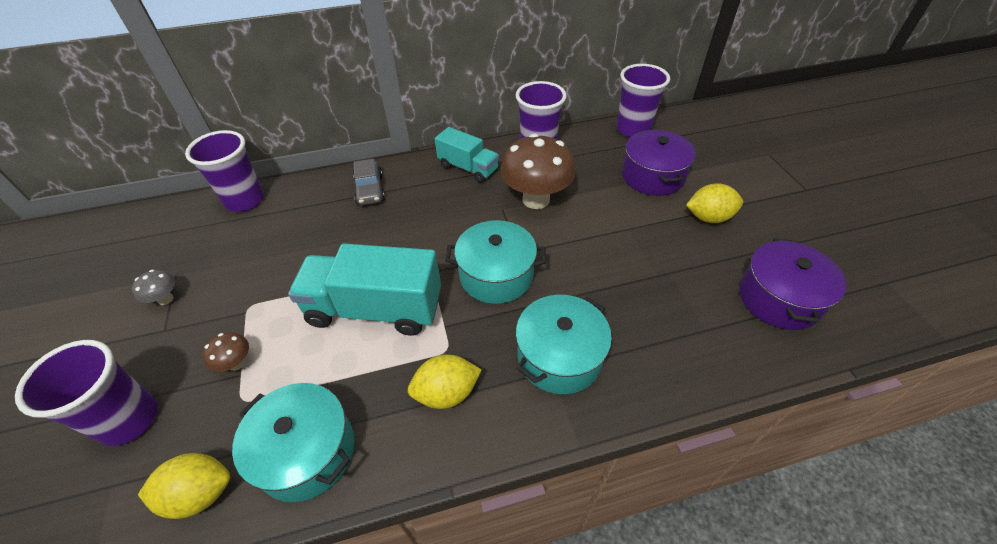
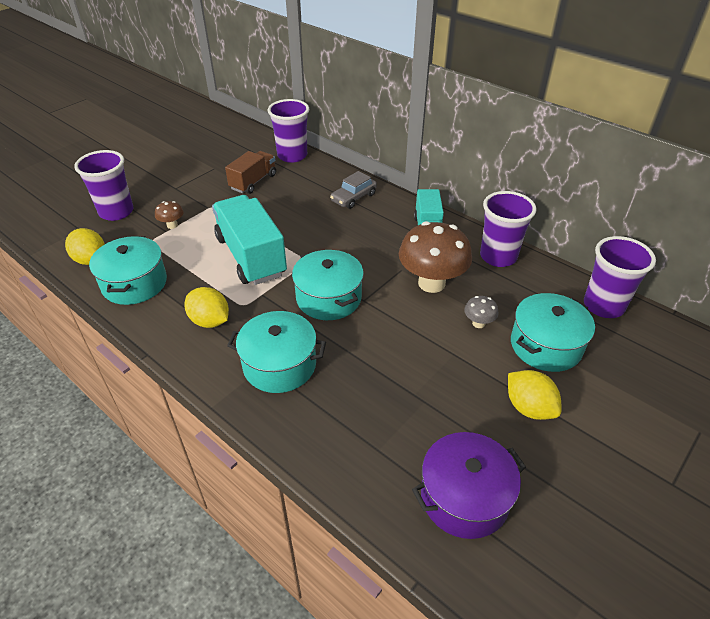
camera: 55 degrees right, 5 degrees down
grey mushroom [132,270,175,305] -> grey mushroom moved to [464,296,499,328]
purple pot [622,130,696,196] -> turquoise pot [511,293,595,372]
none -> brown truck [225,151,276,194]

